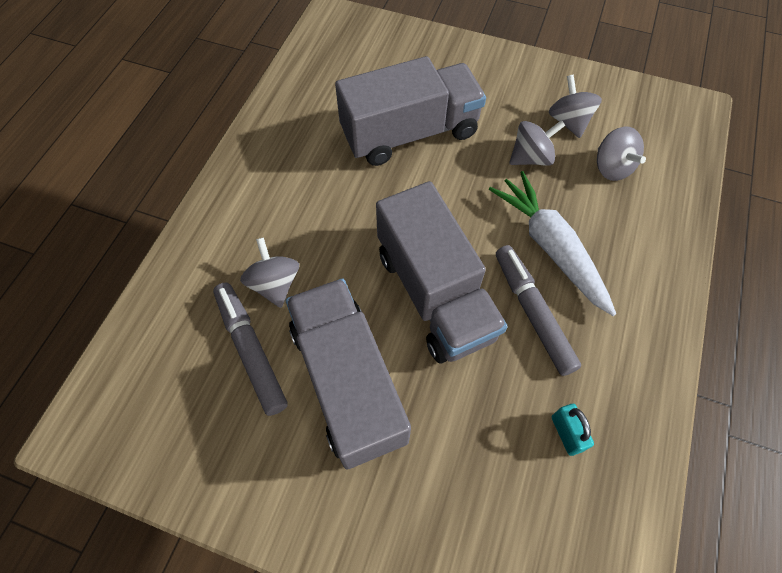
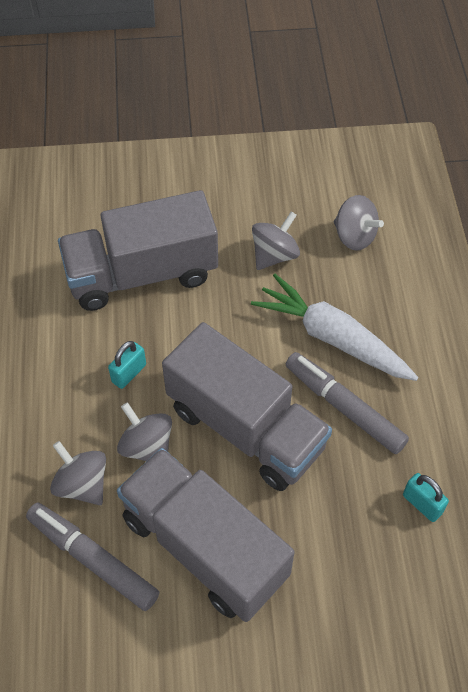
camera: 25 degrees left, 5 degrees down
grey truck [335,56,486,166] -> grey truck turned 150 degrees counterclockwise [58,190,218,311]
grey spinning top [549,74,602,138] -> grey spinning top moved to [117,402,172,461]
none -> turquoise padlock [108,341,146,389]

